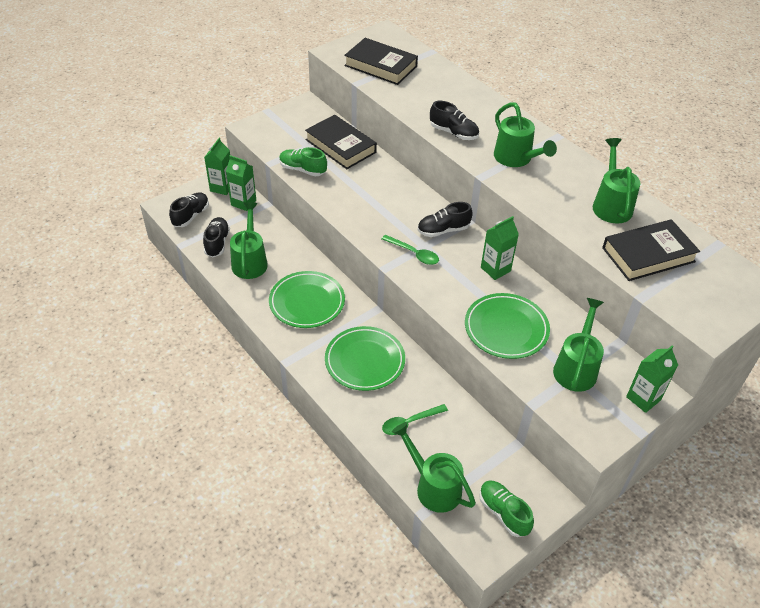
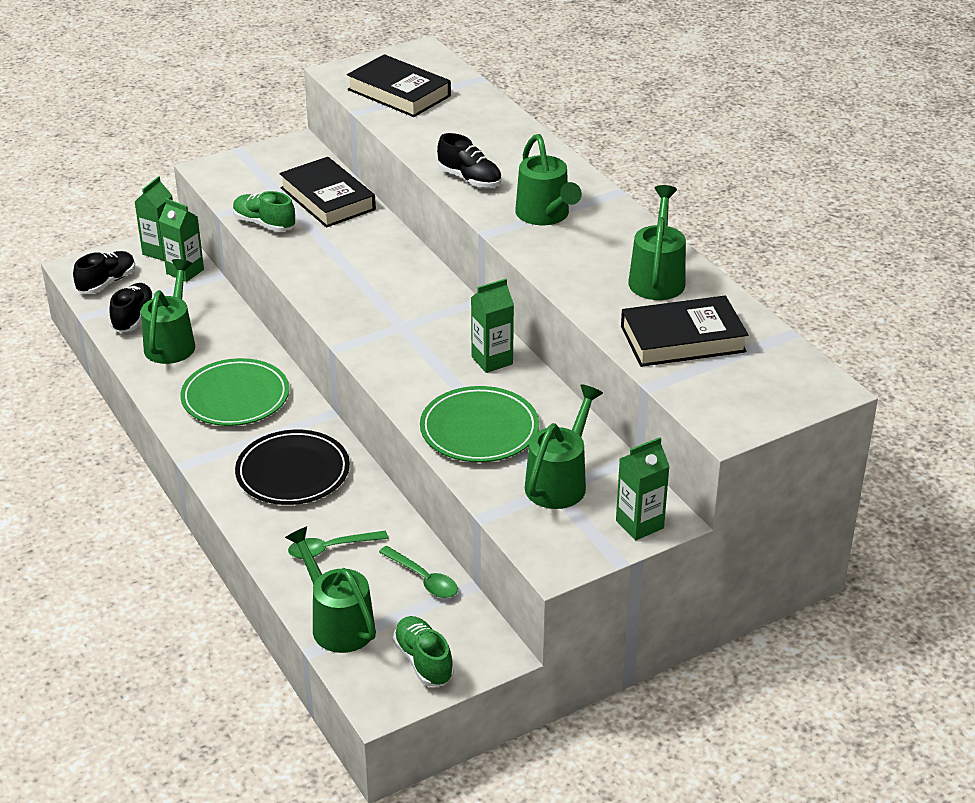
camera: 10 degrees right, 10 degrees down
green plate [325,326,405,391] -> black plate [235,430,350,505]
green spoon [382,235,439,265] -> green spoon moved to [379,546,458,598]
black shoe [417,202,473,237] -> none

